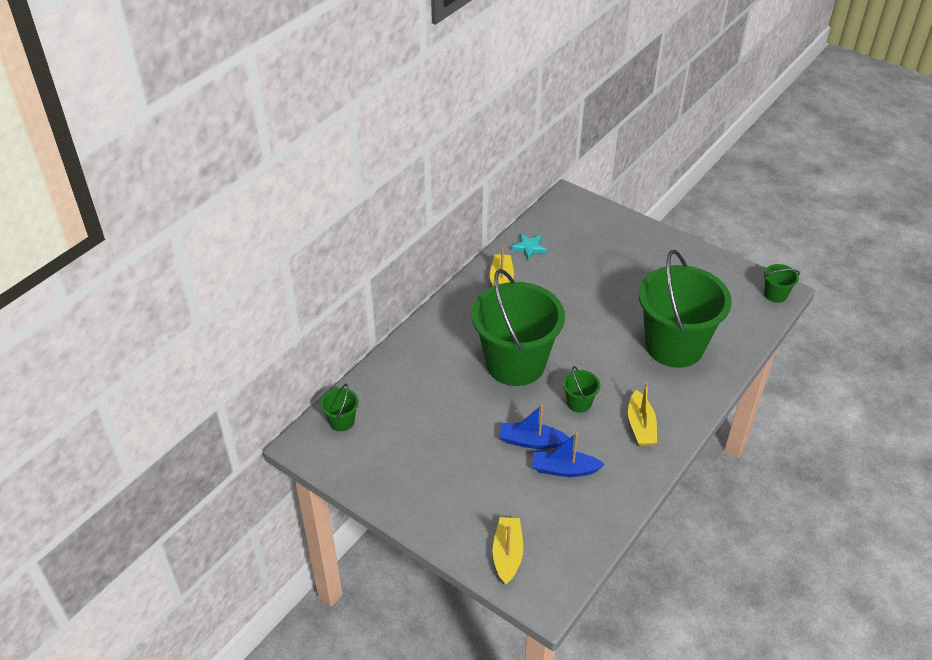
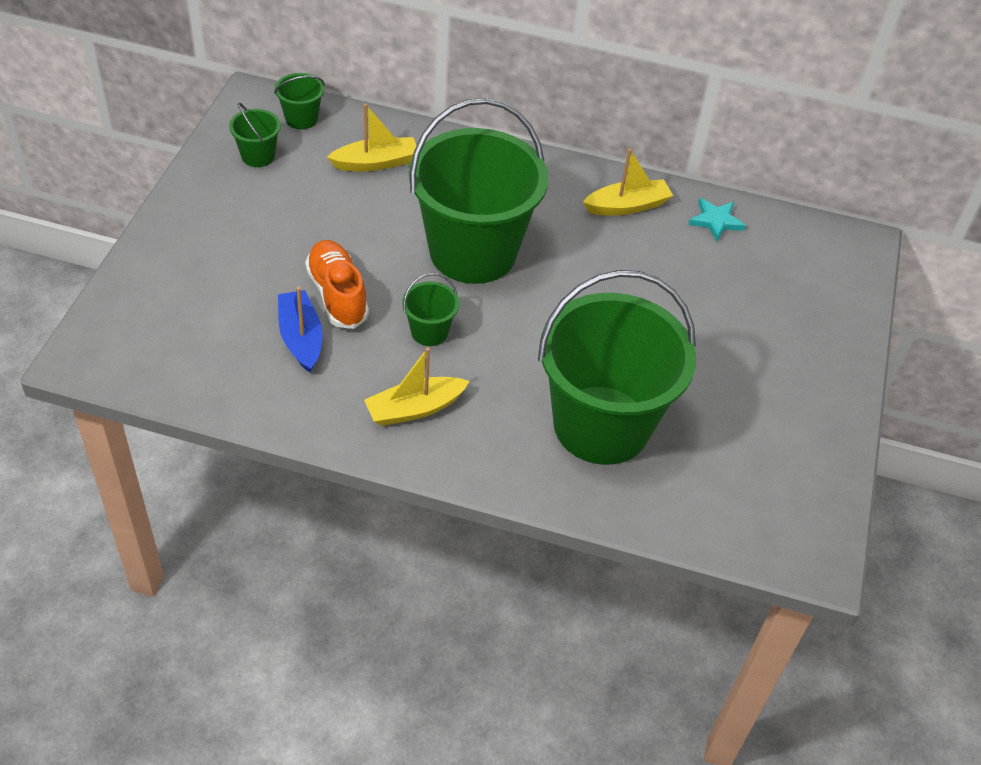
camera: 65 degrees right, 5 degrees up
yellow boat [493,517,523,584] -> yellow boat moved to [327,104,416,171]
blue boat [499,405,570,449] -> orange shoe [305,240,369,329]
green bucket [764,264,800,303] -> green bucket moved to [229,103,281,167]

